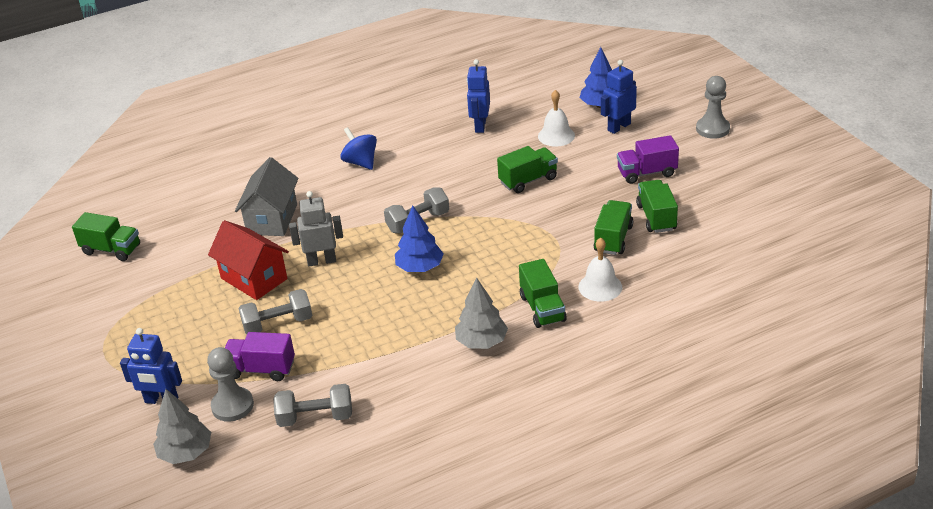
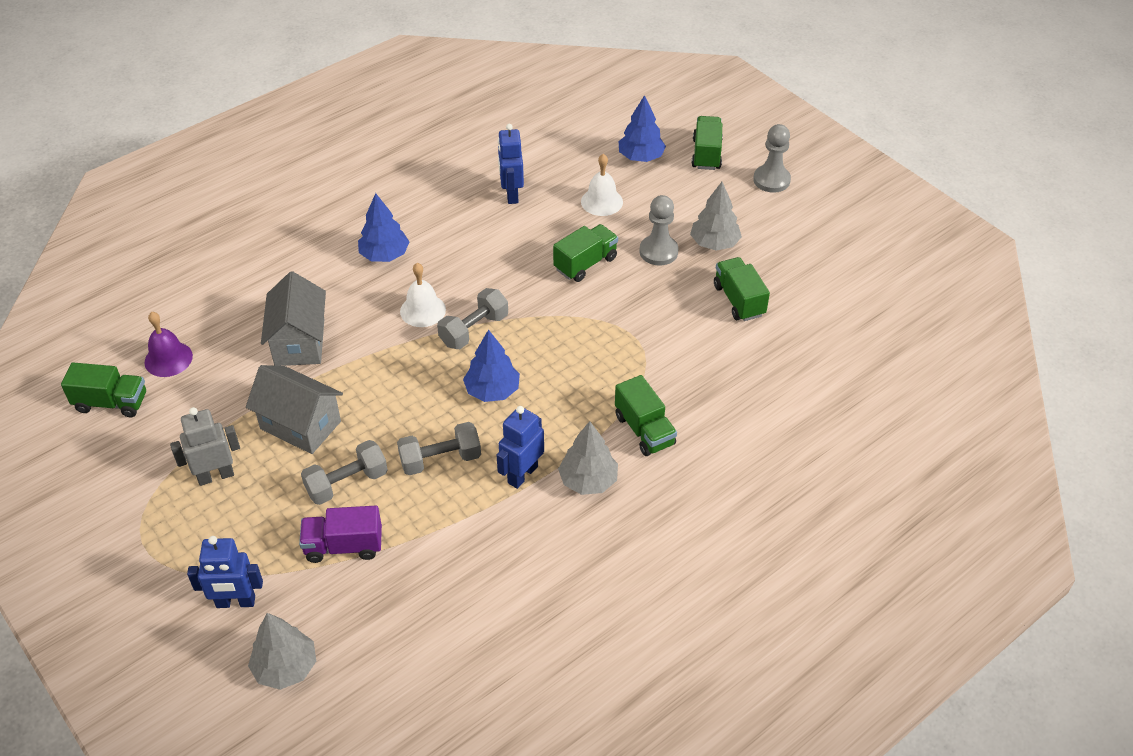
camera: 15 degrees left, 10 degrees up
grey pawn [207,347,254,422] -> grey pawn moved to [639,195,679,266]
red house [208,220,289,300] -> grey house [246,365,343,454]
grey dumbbell [273,384,352,427] -> grey dumbbell moved to [397,422,481,475]
grey robot [289,191,343,266] -> grey robot moved to [170,407,240,486]
blue spinning top [340,127,377,170] -> blue tree [358,193,409,262]
white bell [579,238,622,302] -> white bell moved to [400,263,446,327]
green truck [594,200,633,255] -> green truck moved to [691,116,723,170]
blue robot [601,60,637,134] -> blue robot moved to [497,406,544,489]
purple truck [617,135,679,184] -> grey tree [690,182,742,251]
none -> purple bell [144,312,193,377]

